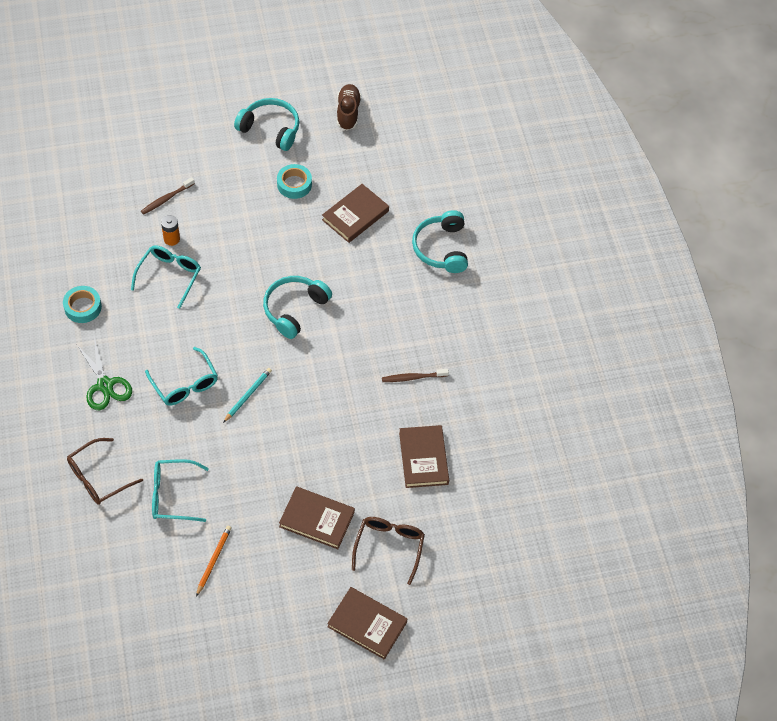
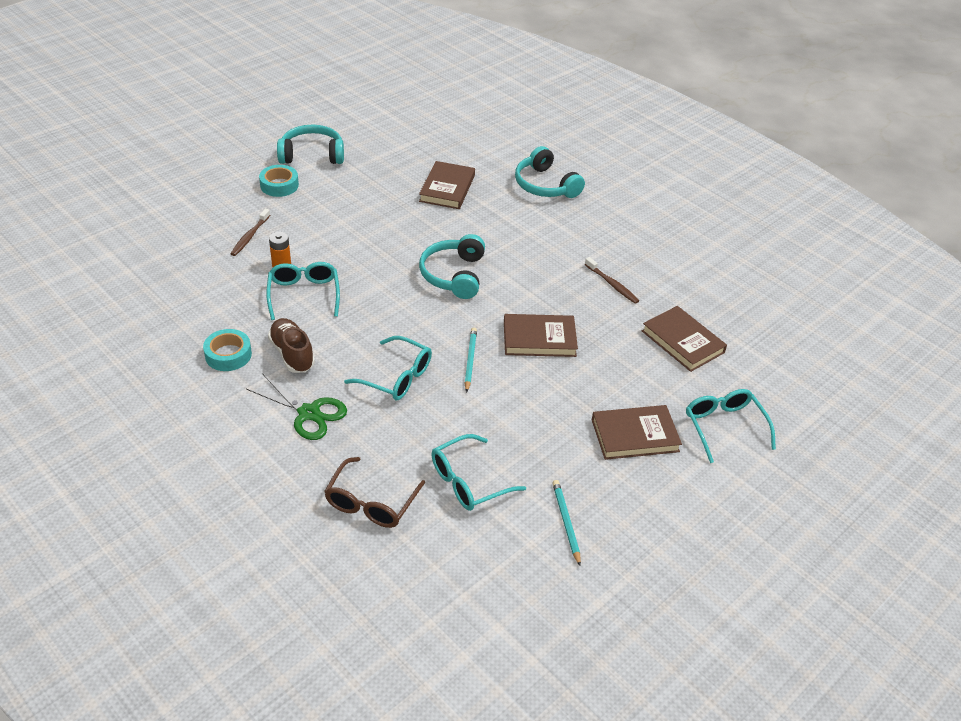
camera: 30 degrees left, 15 degrees down
orange pencil [196,526,232,596] -> turquoise pencil [553,480,581,566]
turquoise tape [277,164,312,199] -> turquoise tape moved to [259,165,299,197]
brown book [327,587,407,660] -> brown book moved to [504,314,578,357]
brown shoe [337,84,361,130] -> brown shoe moved to [268,318,315,373]
brown glasses [352,517,425,585] -> turquoise glasses [686,389,776,463]
brown toothbrush [382,369,449,382] -> brown toothbrush turned 90 degrees counterclockwise [585,257,639,304]

